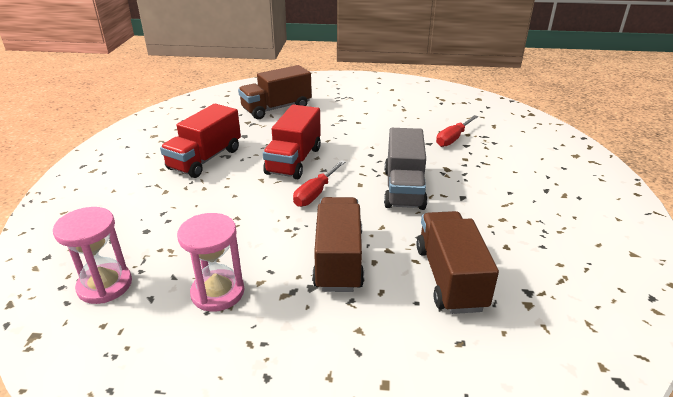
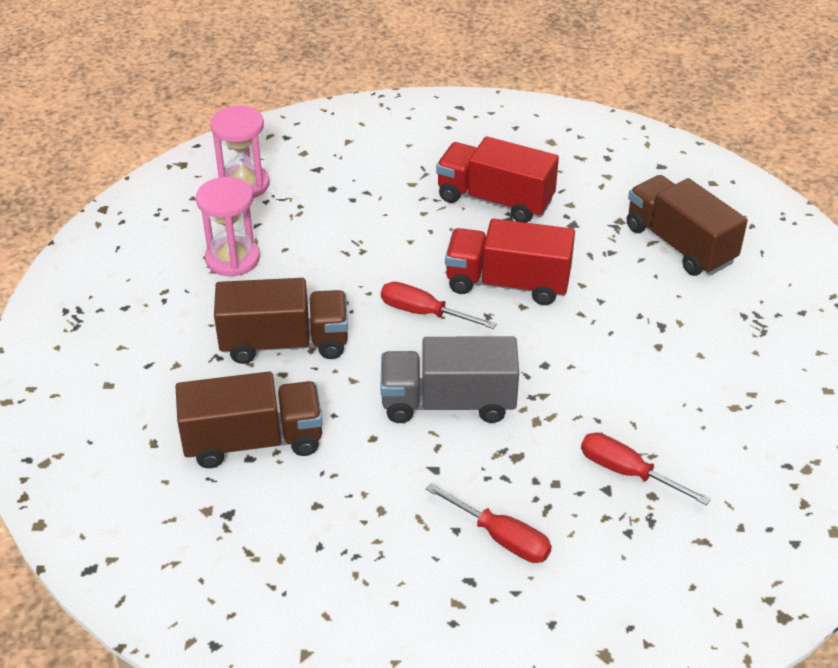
camera: 85 degrees right, 10 degrees up
none -> red screwdriver [426,483,552,563]

